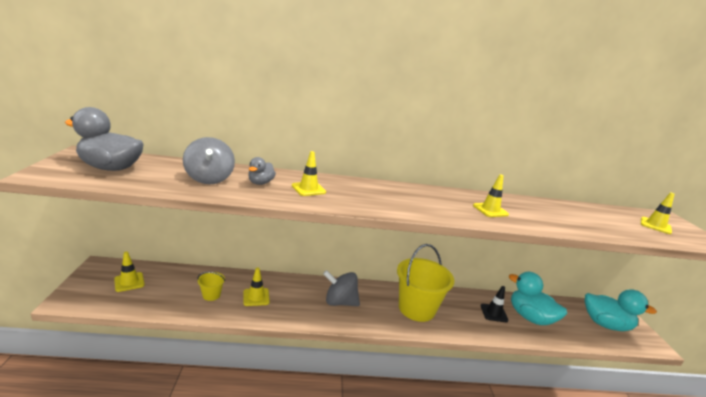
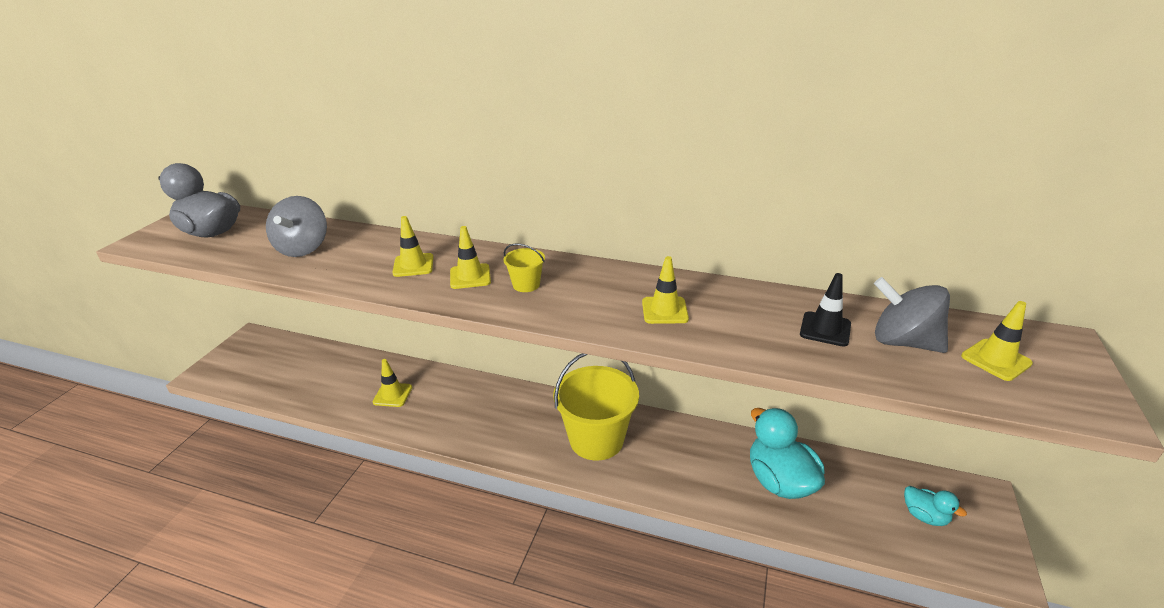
camera: 25 degrees right, 10 degrees up
yellow traffic cone [114,251,145,292] -> yellow traffic cone moved to [450,226,491,289]
yellow bucket [198,272,225,301] -> yellow bucket moved to [503,244,545,292]
grey duck [248,157,276,185] -> none
grey spinning top [323,270,360,306] -> grey spinning top moved to [874,277,950,353]
black traffic cone [480,286,509,322] -> black traffic cone moved to [800,273,851,347]
turquoise duck [585,289,657,331] -> turquoise duck [904,486,967,526], size x0.52

